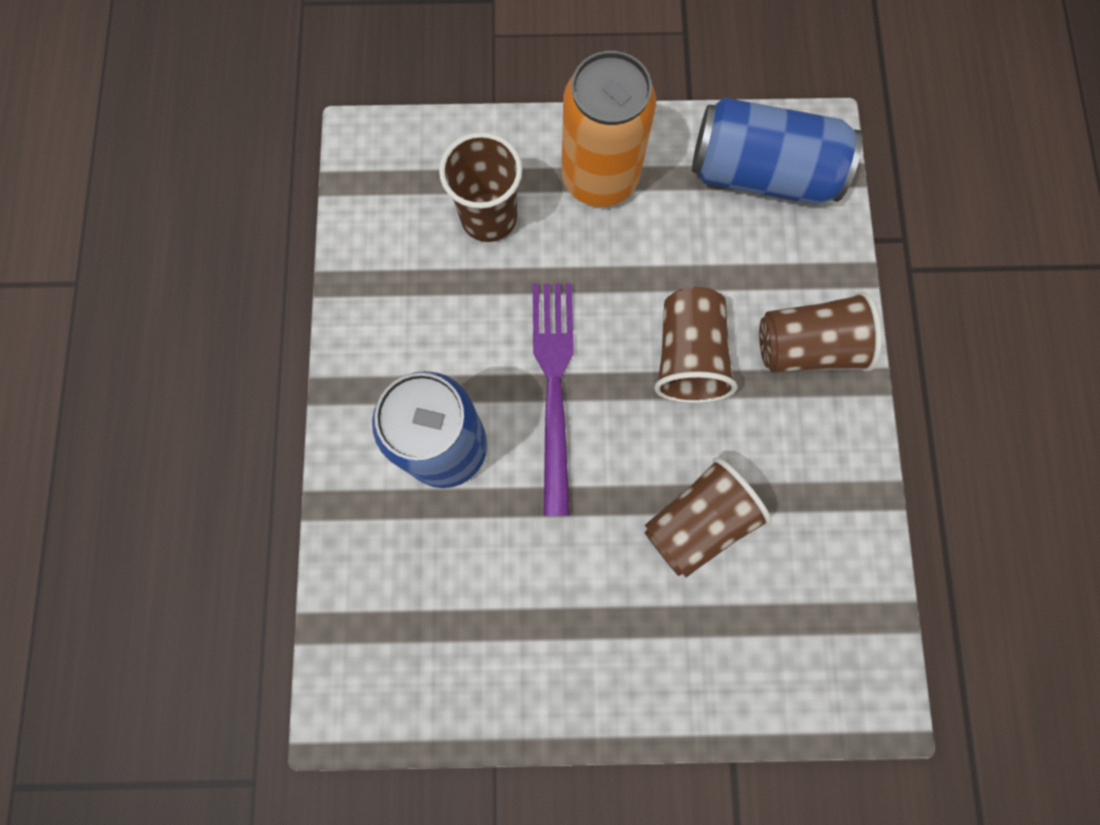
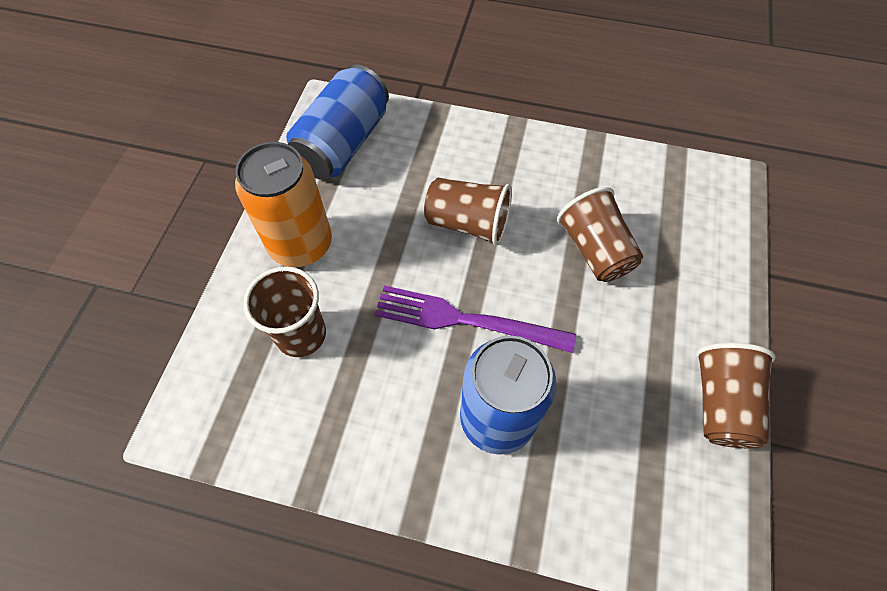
camera: 75 degrees left, 15 degrees down
brown cup [759,291,882,373] -> brown cup moved to [696,343,775,448]

